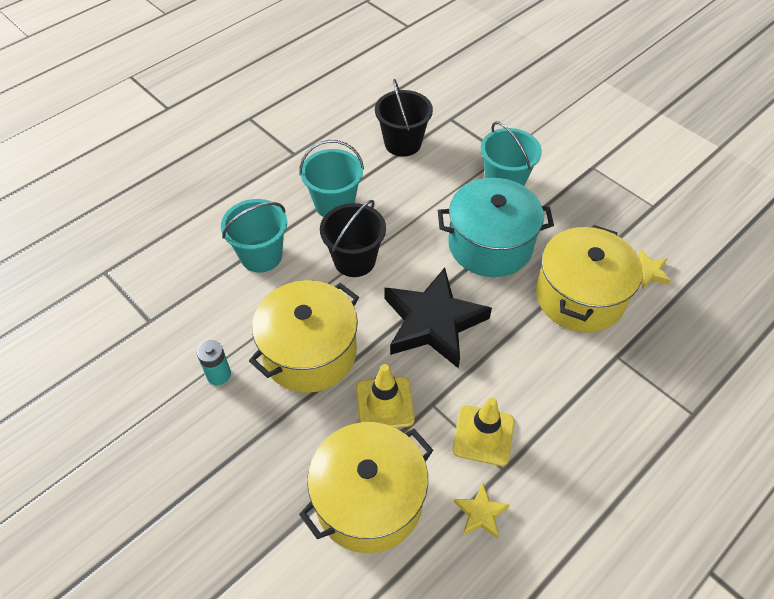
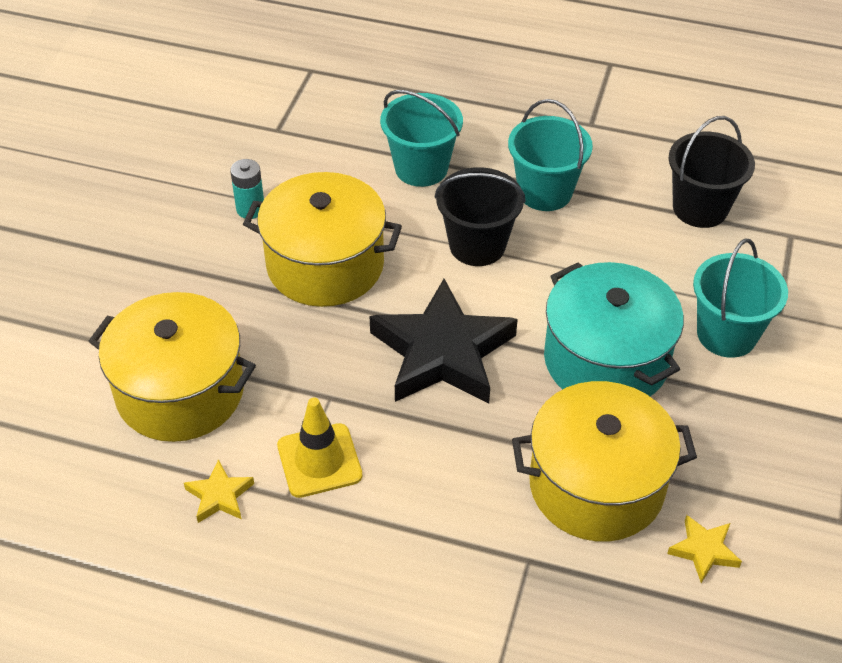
camera: 60 degrees right, 5 degrees down
yellow traffic cone [356,364,415,428] -> none

